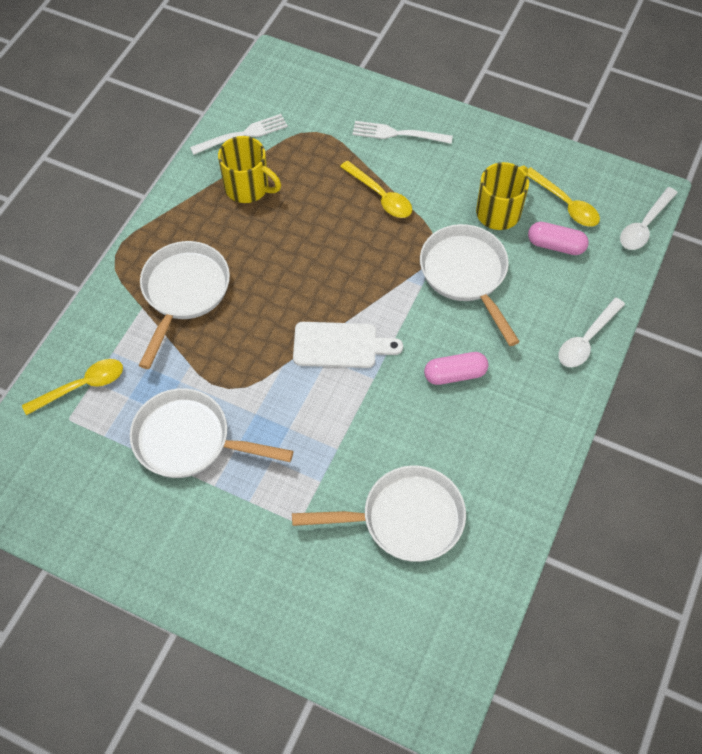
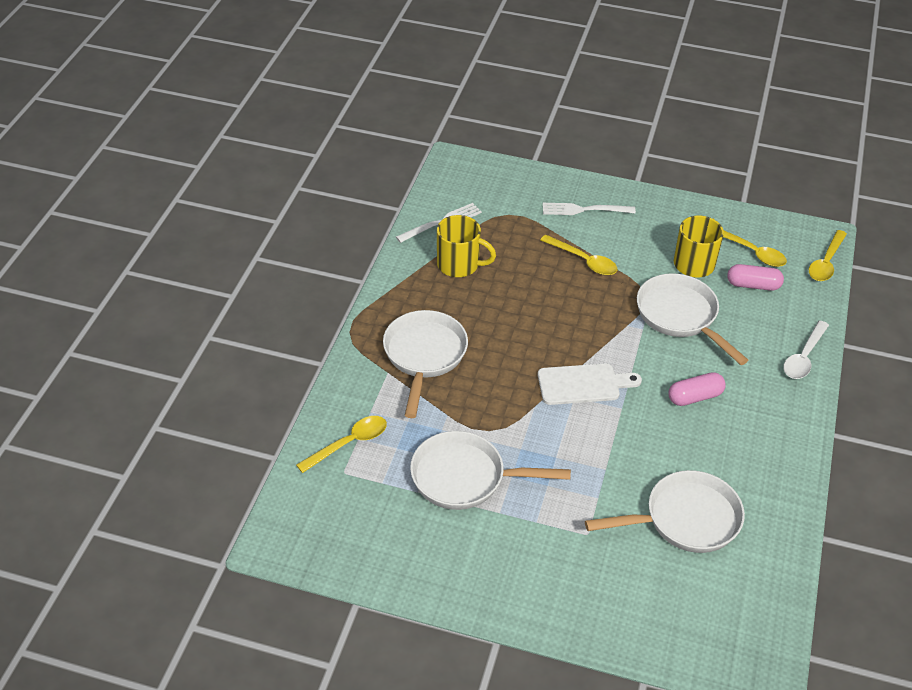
camera: 10 degrees left, 15 degrees down
white spoon [620,187,678,250] -> yellow spoon [809,230,847,281]

